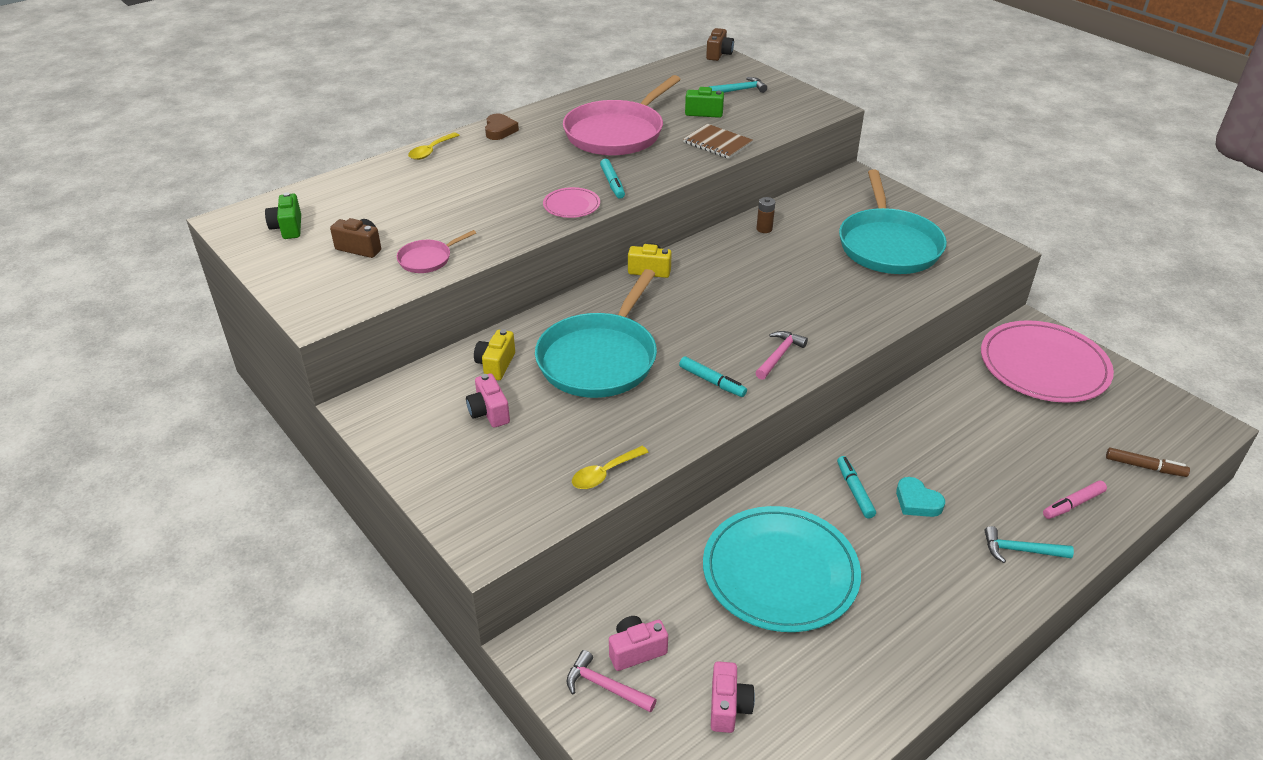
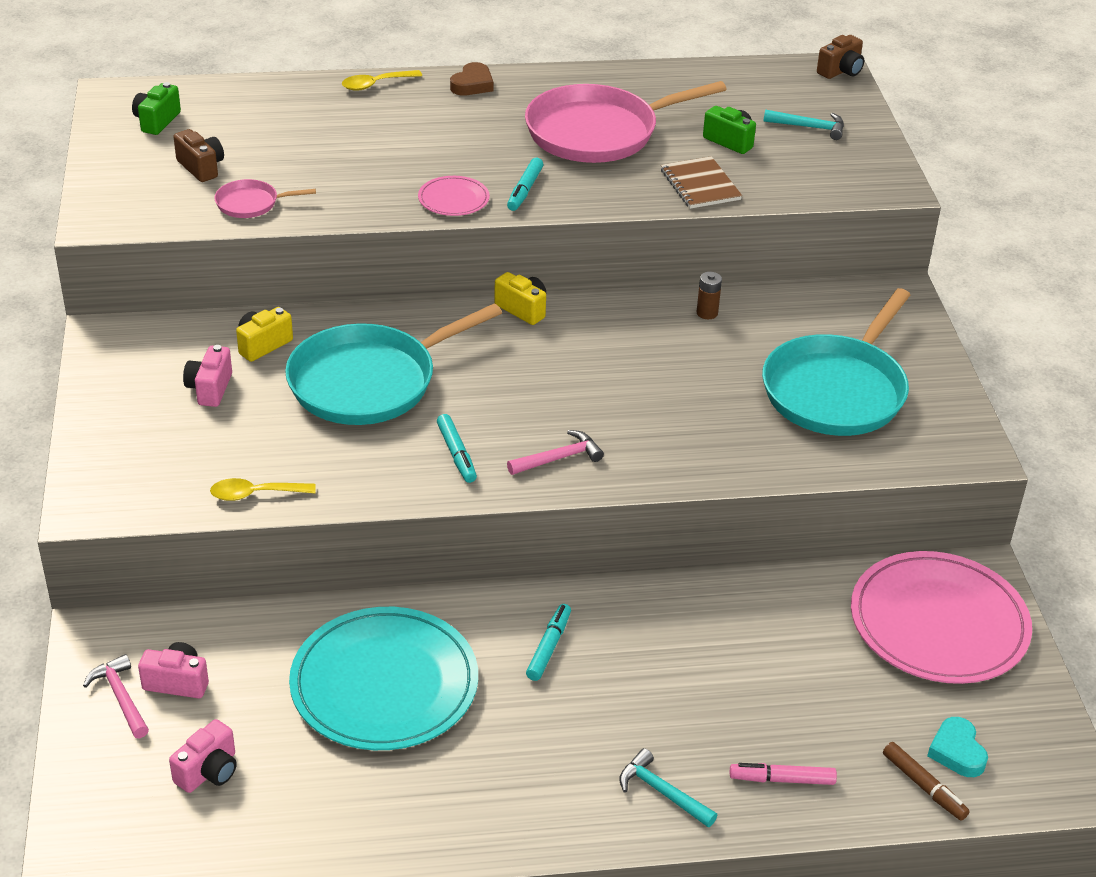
camera: 30 degrees right, 0 degrees up
turquoise heart [896,477,945,517] -> turquoise heart moved to [927,717,988,777]

